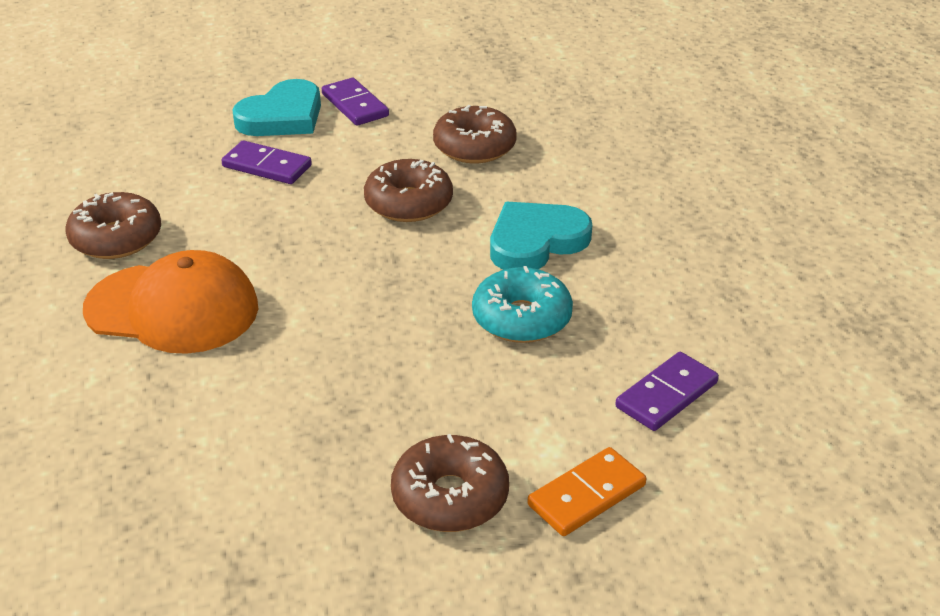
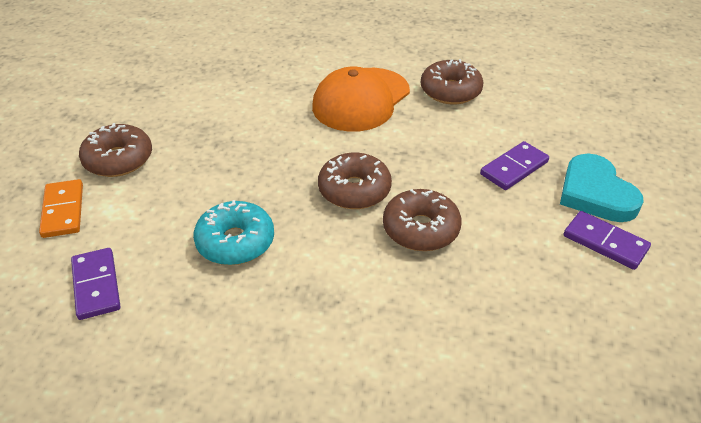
camera: 115 degrees right, 5 degrees up
purple domino [322,78,389,126] -> purple domino turned 45 degrees clockwise [564,211,651,270]
brown donut [433,105,517,163] -> brown donut moved to [318,153,392,209]
turquoise heart [490,202,592,270] -> none

